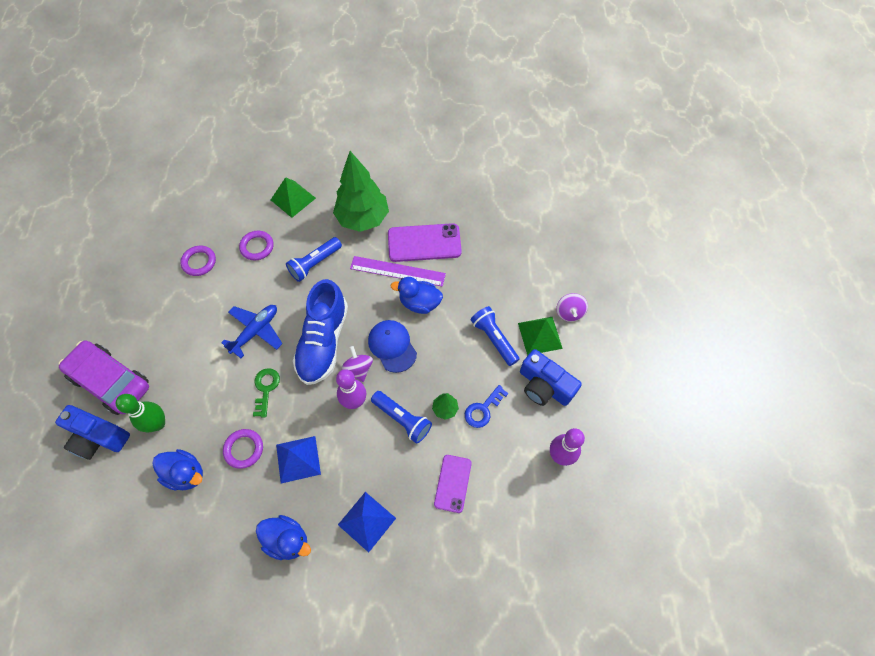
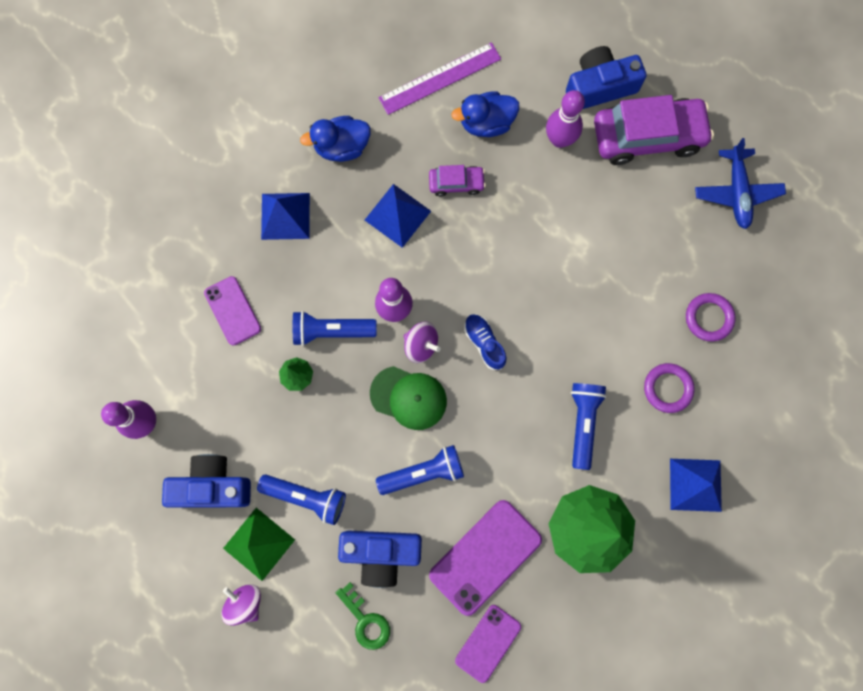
camera: 140 degrees right, 15 degrees up
green bowling pin [116,394,165,432] -> purple bowling pin [546,90,585,148]
blue plane [221,305,283,358] -> blue plane moved to [695,138,786,229]
purple ring [223,429,263,469] -> purple car [429,165,486,197]
green key [253,368,280,418] -> green key moved to [336,582,390,650]
green pyramid [271,177,316,218] -> blue pyramid [670,459,722,512]
blue shoe [293,279,348,385] -> blue shoe [464,314,507,370], size x0.46
purple ruler [350,256,446,287] -> purple ruler moved to [379,42,501,115]
blue cap [368,320,417,373] -> green cap [370,366,447,430]
blue duck [391,277,443,314] -> blue flashlight [376,445,464,495]
blue key [465,385,508,428] -> none
none -> blue camera [338,530,422,588]
none -> purple phone [455,605,521,683]

